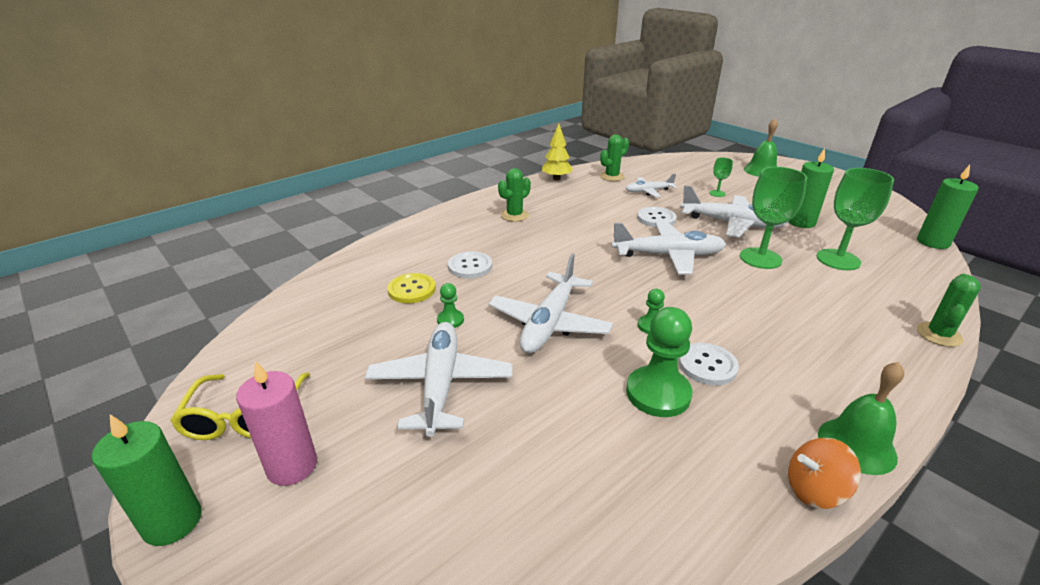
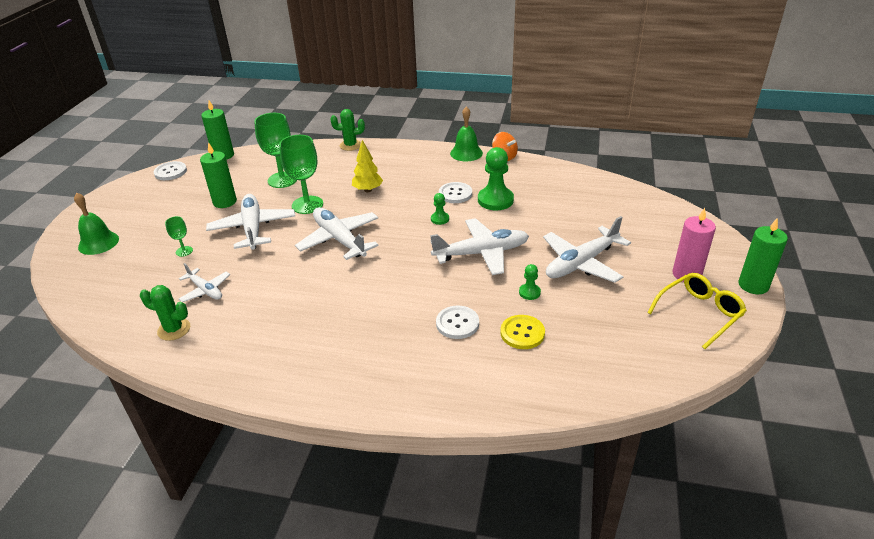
camera: 125 degrees left, 5 degrees up
green cactus [498,168,531,222] -> none
yellow tree [542,123,573,180] -> yellow tree moved to [352,140,383,192]
white button [637,207,677,227] -> white button moved to [154,161,187,180]

